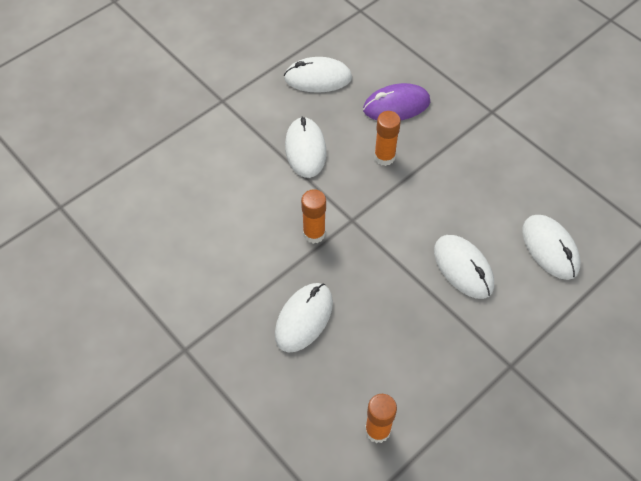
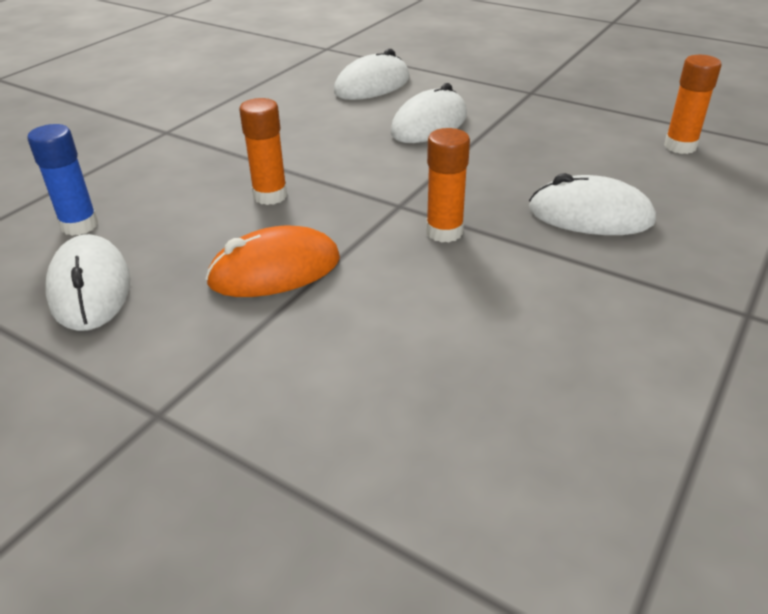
camera: 105 degrees left, 20 degrees down
white mouse [285,117,326,178] -> orange mouse [205,226,340,297]
purple mouse [363,83,430,120] -> none
none -> blue glue stick [28,124,99,236]

